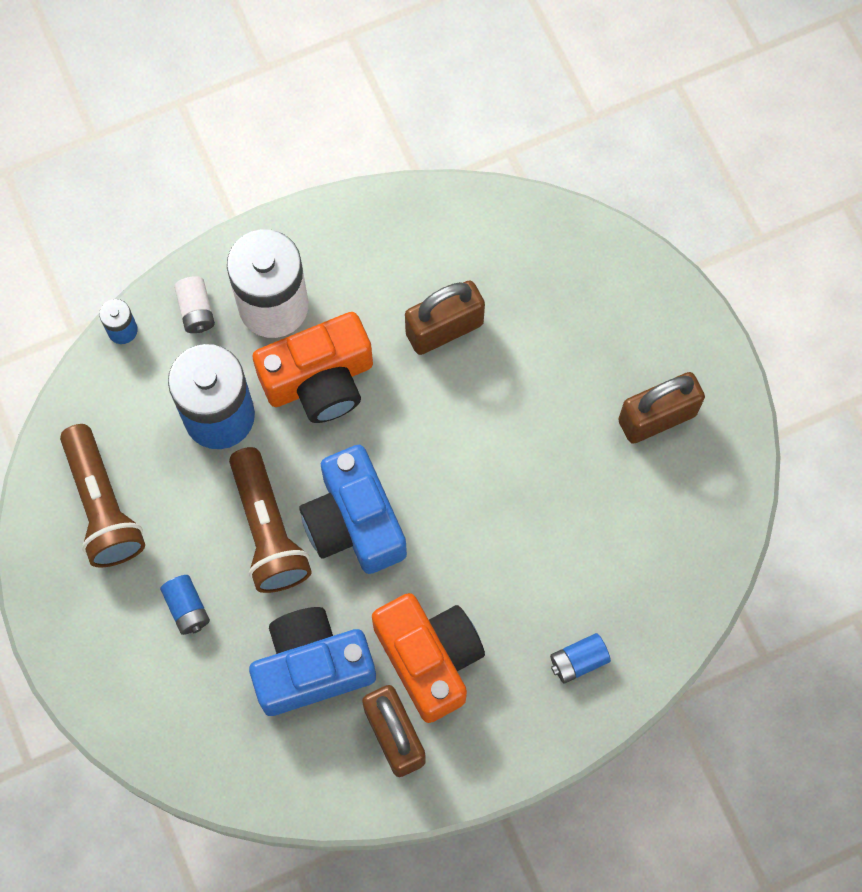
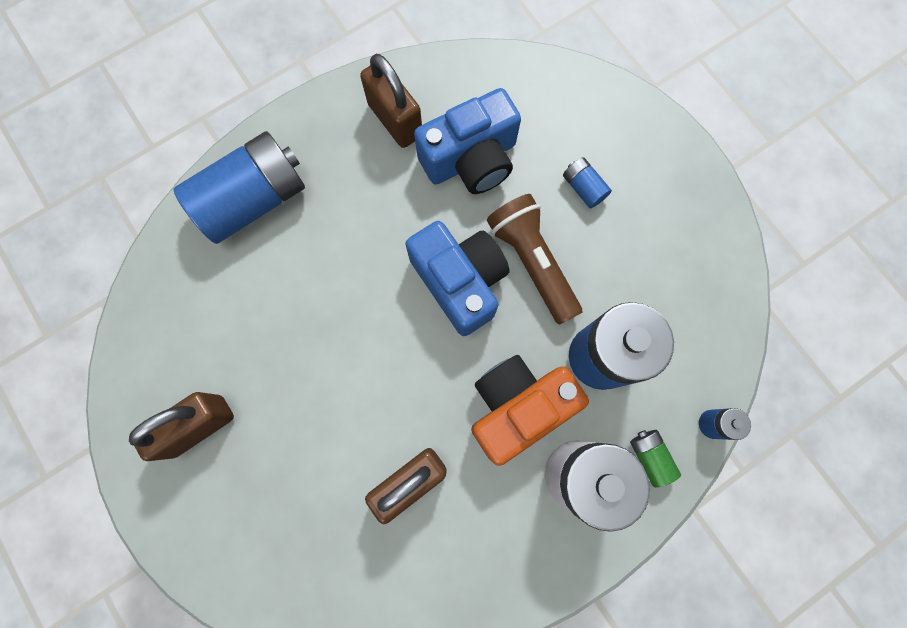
camera: 170 degrees right, 5 degrees up
brown flashlight [60,424,145,567] -> none
white battery [174,276,215,333] -> green battery [630,430,681,487]
orange camera [372,593,485,723] -> none
blue battery [550,633,611,684] -> blue battery [174,131,305,244], size x2.33

